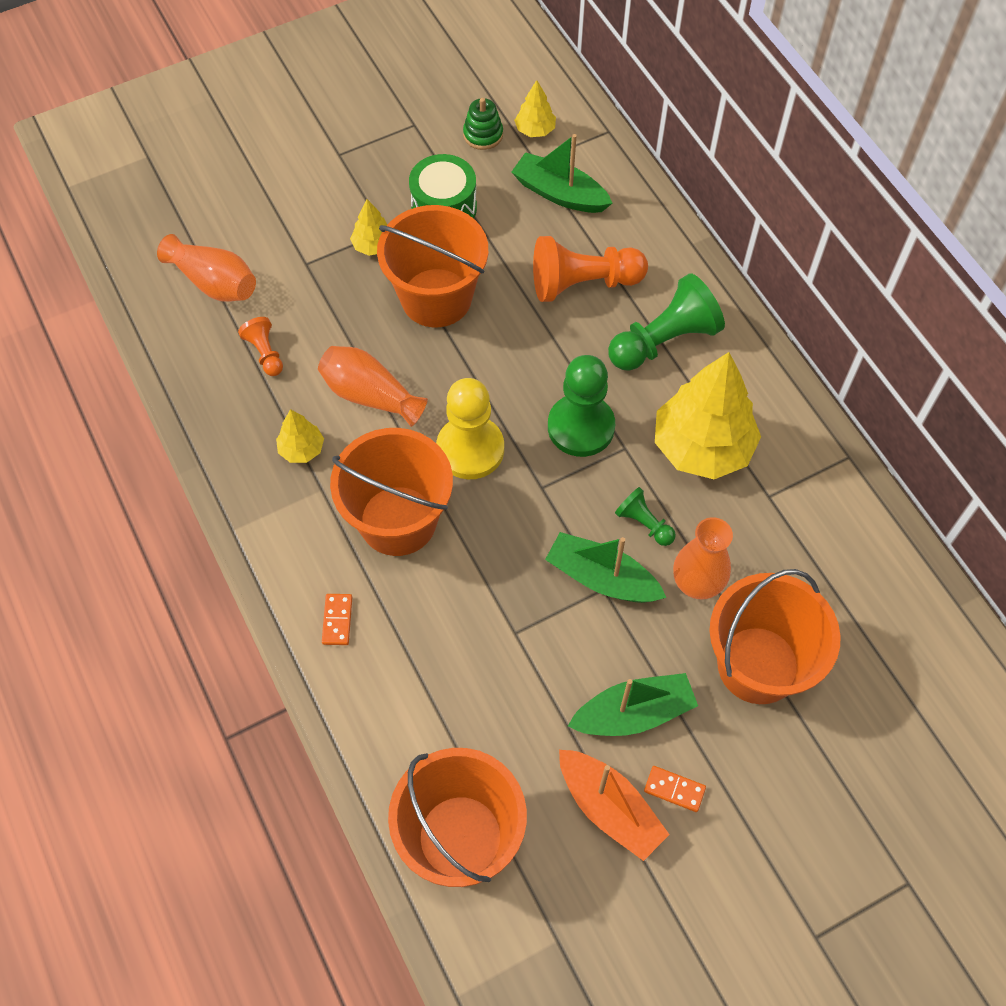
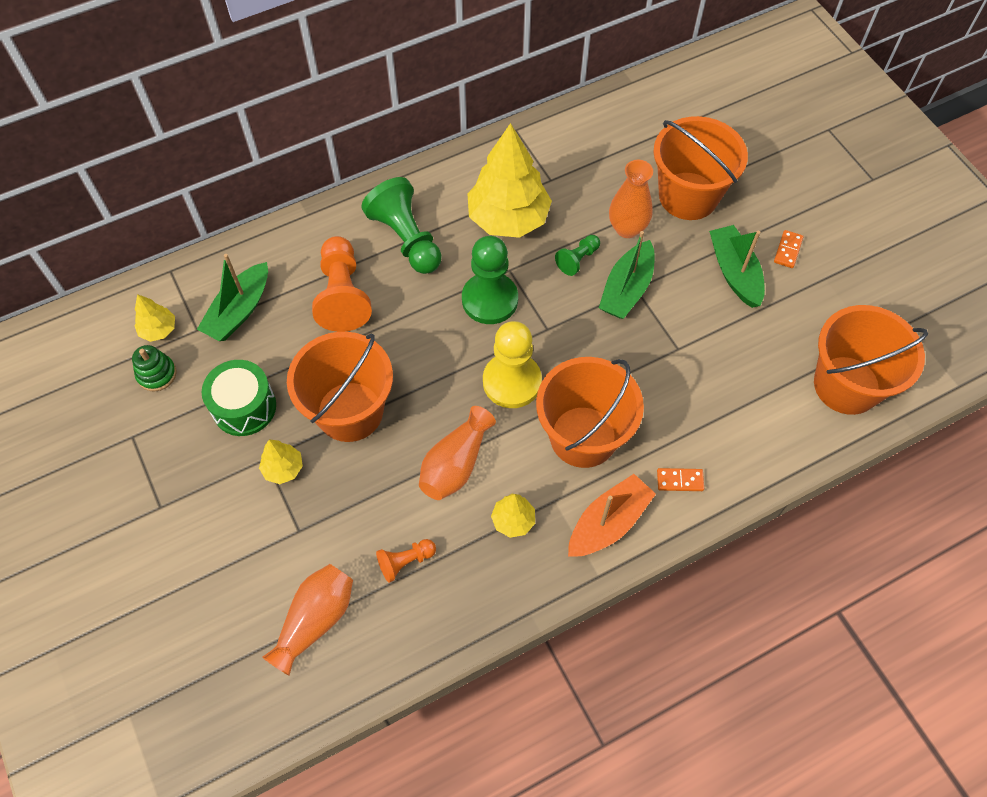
camera: 90 degrees left, 0 degrees up
orange boat [559,750,670,861] -> orange boat moved to [568,474,656,557]

